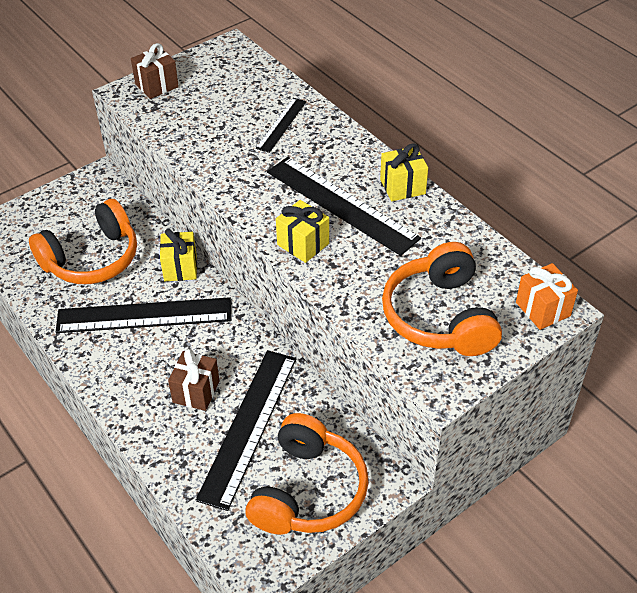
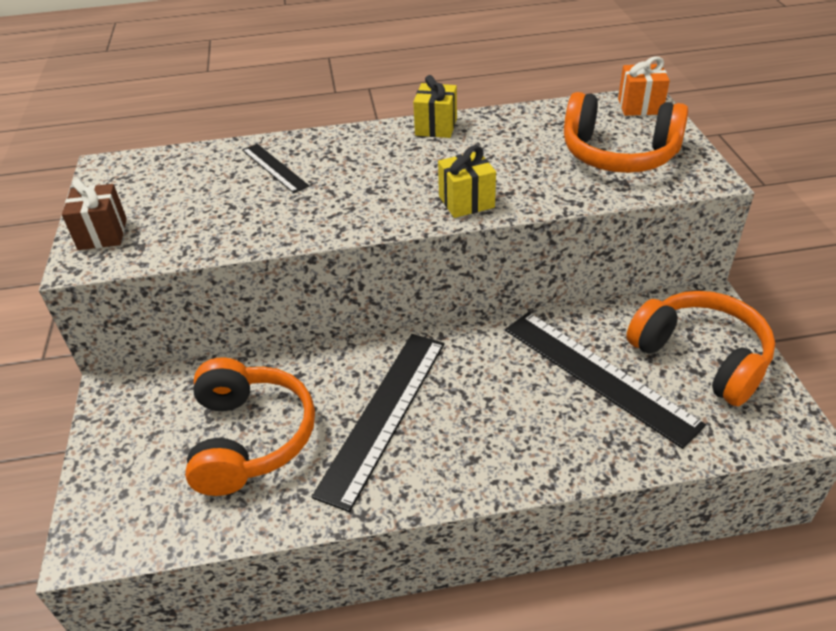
camera: 60 degrees left, 5 degrees down
yellow gift [160,228,197,281] -> none
brown gift [168,349,219,411] -> none
black ruler [267,157,421,256] -> none

